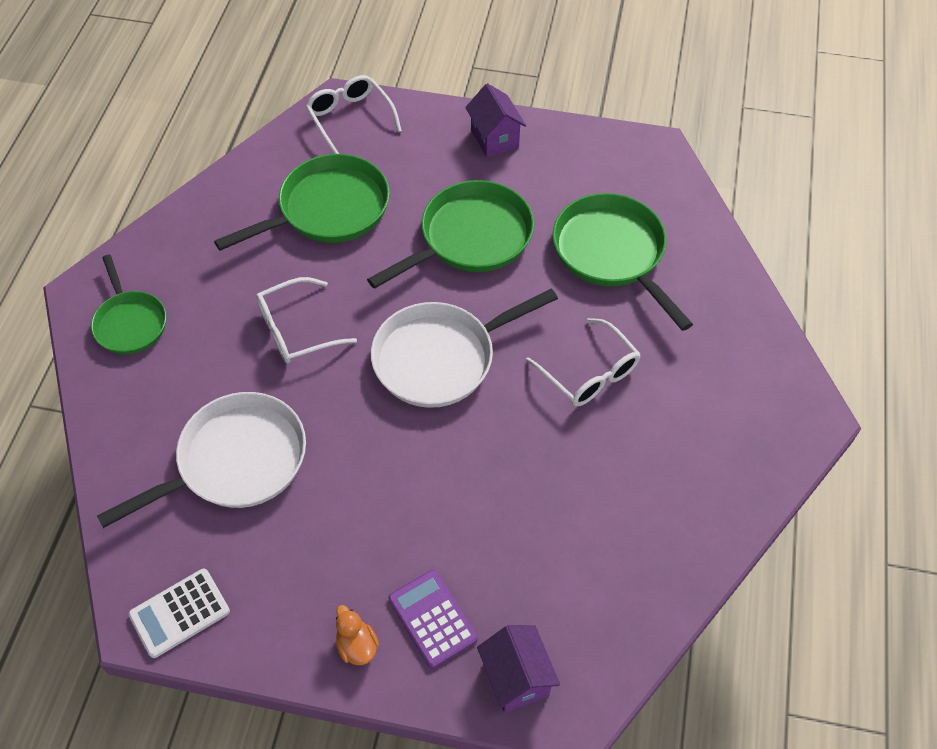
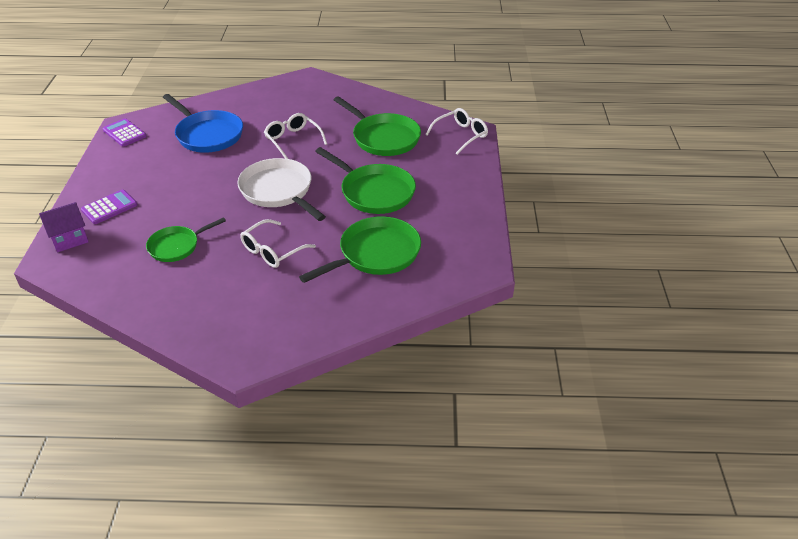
camera: 80 degrees right, 15 degrees down
green pan [91,254,166,354] -> green pan moved to [146,217,226,262]
white pan [97,392,306,528] -> blue pan [163,94,243,153]
white calculator [128,569,230,658] -> purple calculator [103,118,147,147]
orange duck [336,605,379,665] -> none
purple house [465,83,526,157] -> none

